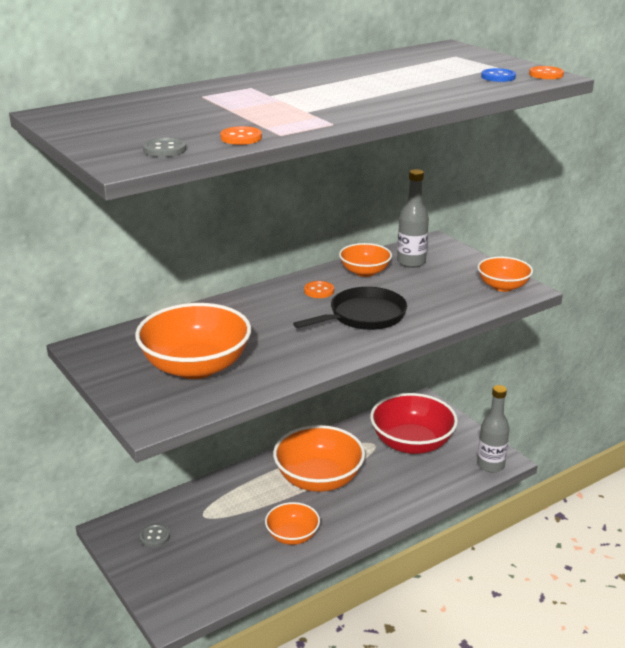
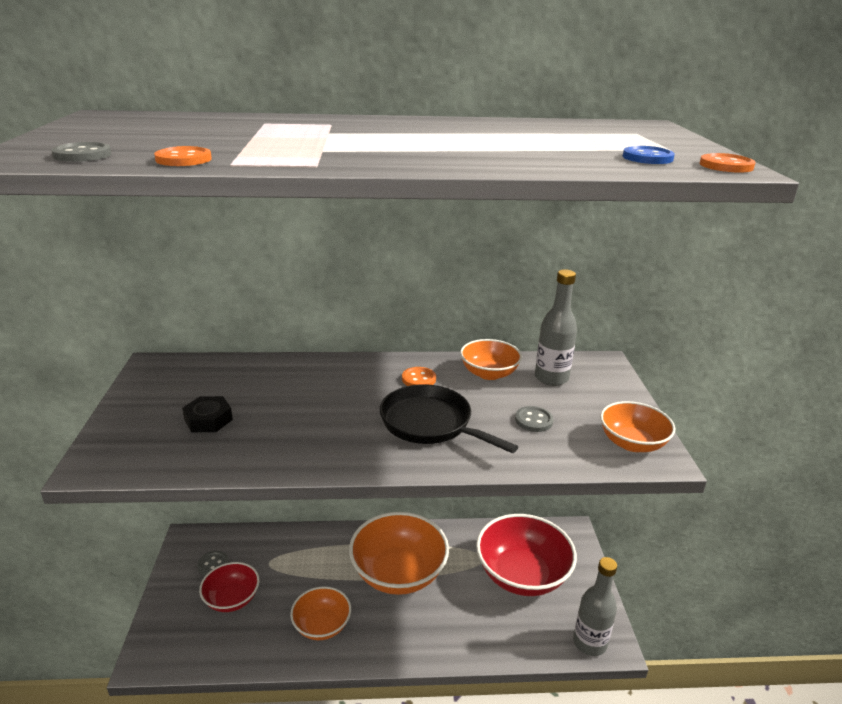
camera: 30 degrees right, 0 degrees up
orange bowl [135,303,251,379] -> black nut [182,396,233,432]
black pan [293,287,407,330] -> black pan turned 135 degrees counterclockwise [380,384,518,453]
none -> red bowl [199,562,259,612]
none -> grey button [515,406,553,432]

